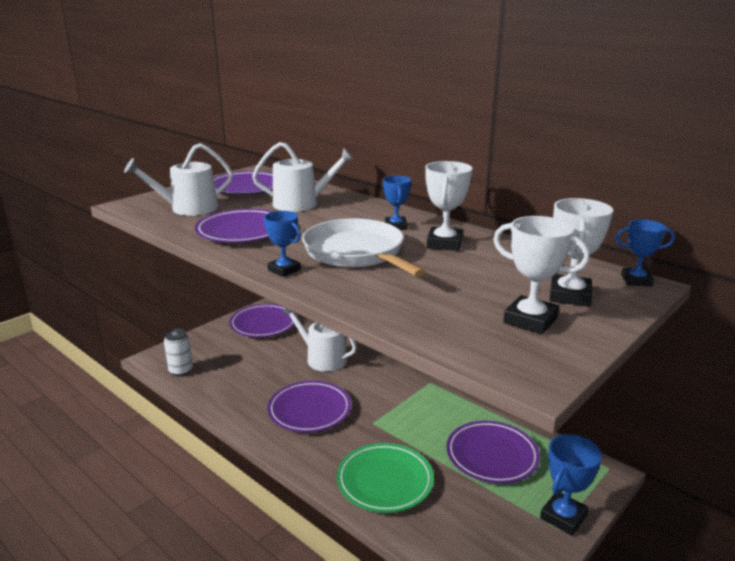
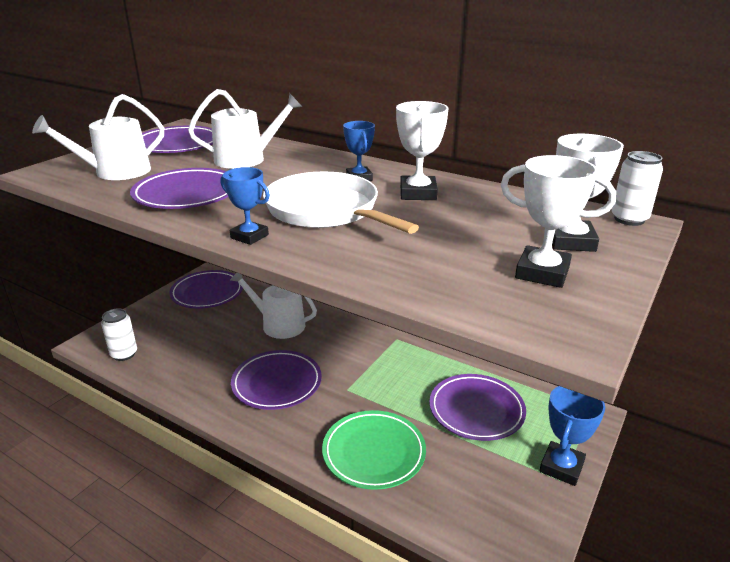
camera: 10 degrees left, 5 degrees up
blue trophy [615,219,675,286] -> white can [612,151,663,226]

